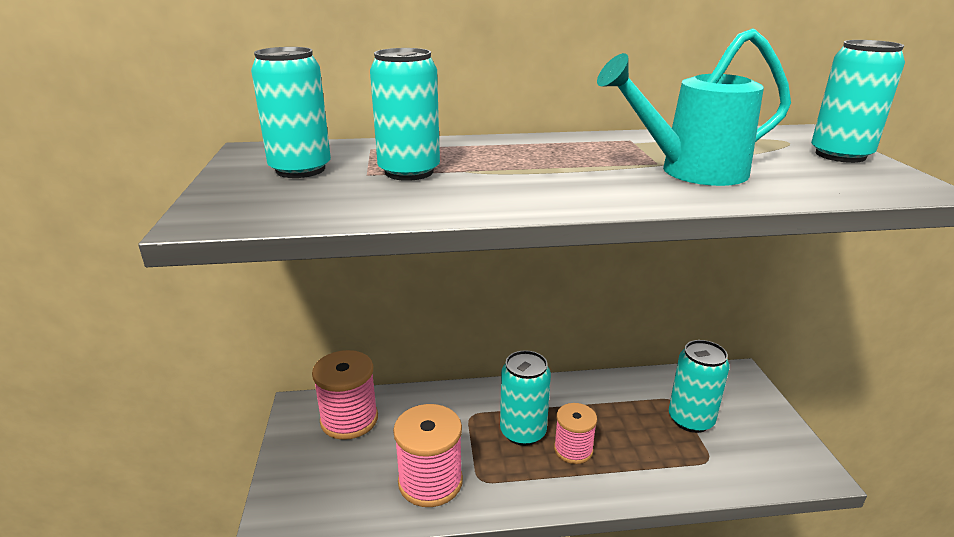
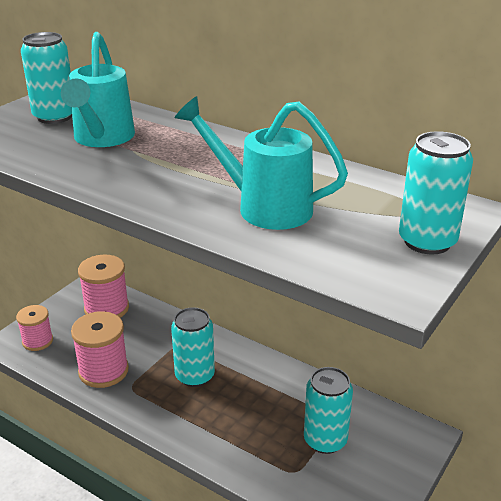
camera: 40 degrees right, 5 degrees up
turquoise can [370,48,440,181] -> turquoise watering can [61,32,135,147]
pink spool [554,403,597,464] -> pink spool moved to [16,305,53,351]

